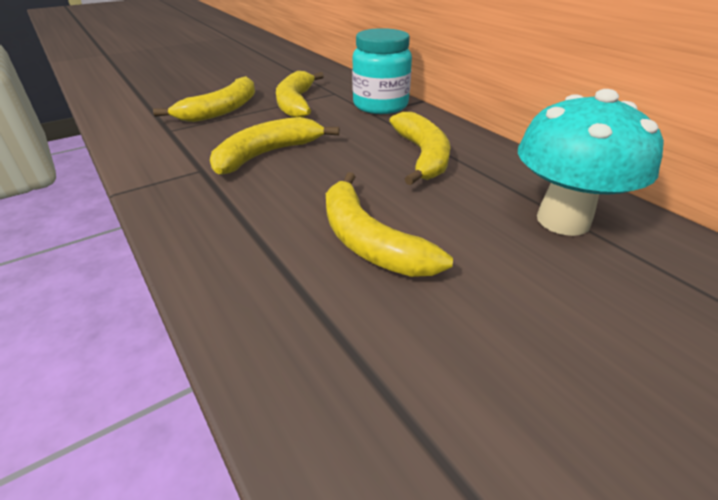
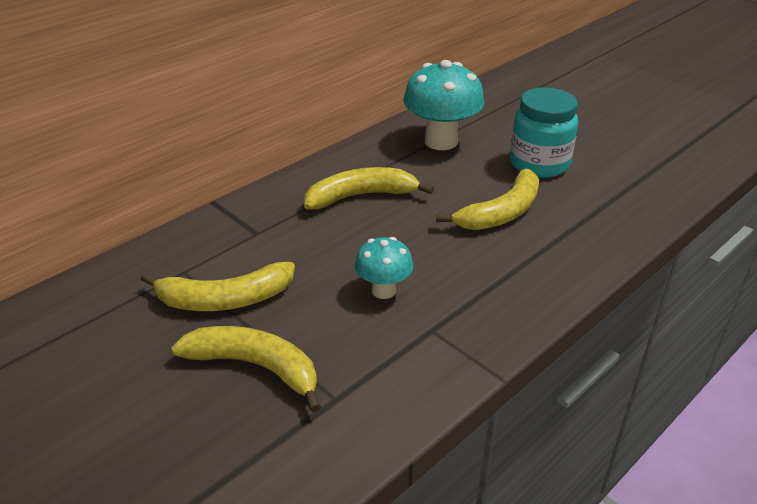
camera: 100 degrees left, 0 degrees up
yellow banana [210,117,339,175] -> turquoise mushroom [355,237,413,299]
turquoise jar [352,28,412,114] -> turquoise jar moved to [510,87,578,178]

